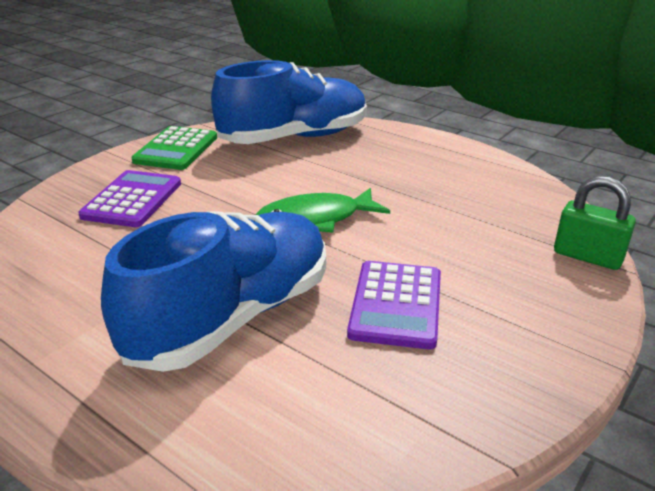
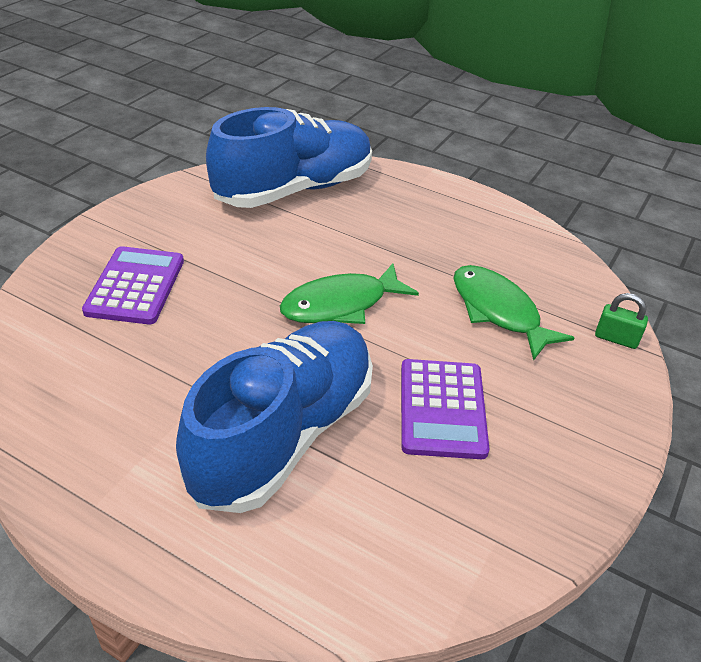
camera: 10 degrees left, 10 degrees up
green calculator [131,126,217,170] -> none
green padlock [554,176,636,270] -> green padlock [595,293,648,349], size x0.66
none -> green fish [453,265,574,361]

